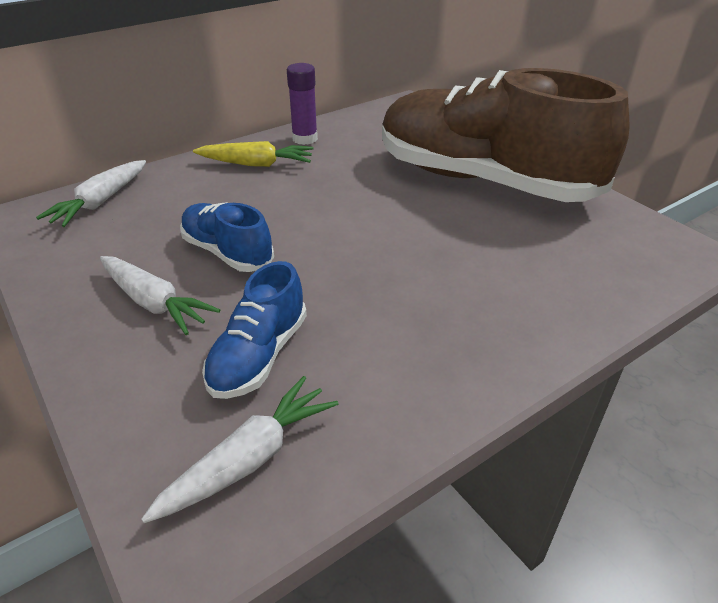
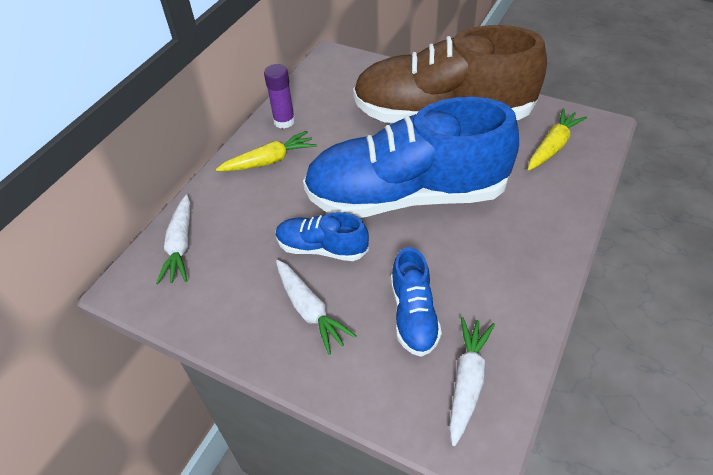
camera: 25 degrees left, 10 degrees up
white carrot [100,256,220,335] -> white carrot turned 45 degrees clockwise [276,260,356,354]
none -> blue shoe [303,97,519,218]
none -> yellow carrot [528,108,587,170]

